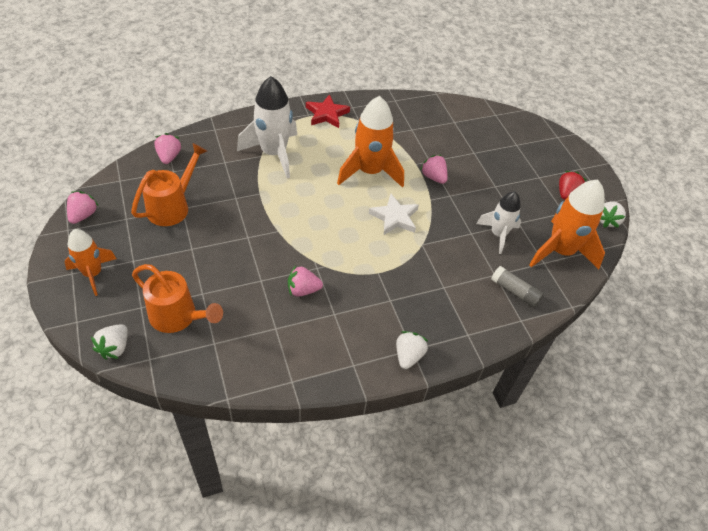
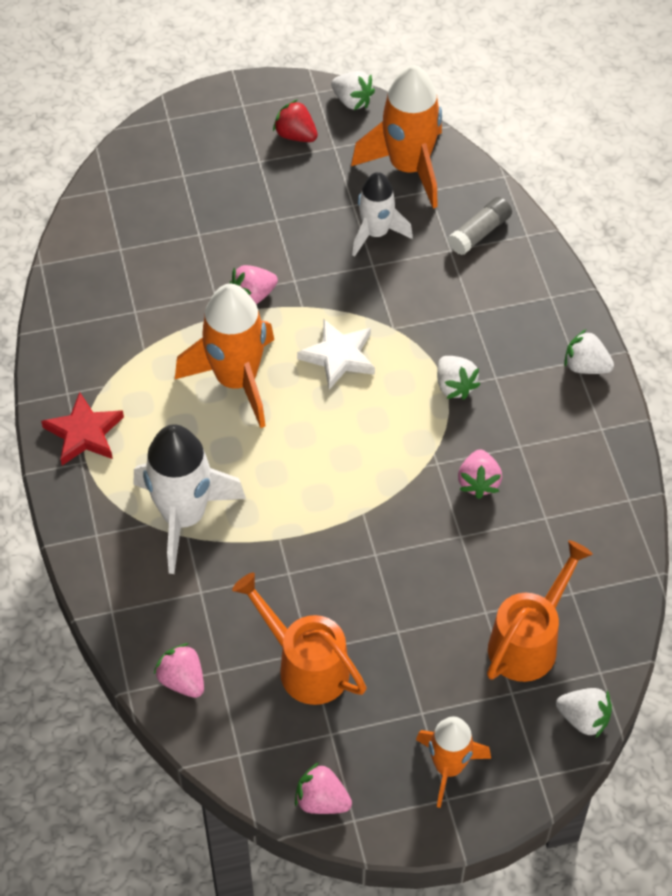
camera: 80 degrees left, 5 degrees up
pink strawberry [154,133,181,164] -> pink strawberry turned 45 degrees clockwise [154,643,204,698]
none -> white strawberry [437,356,480,400]

